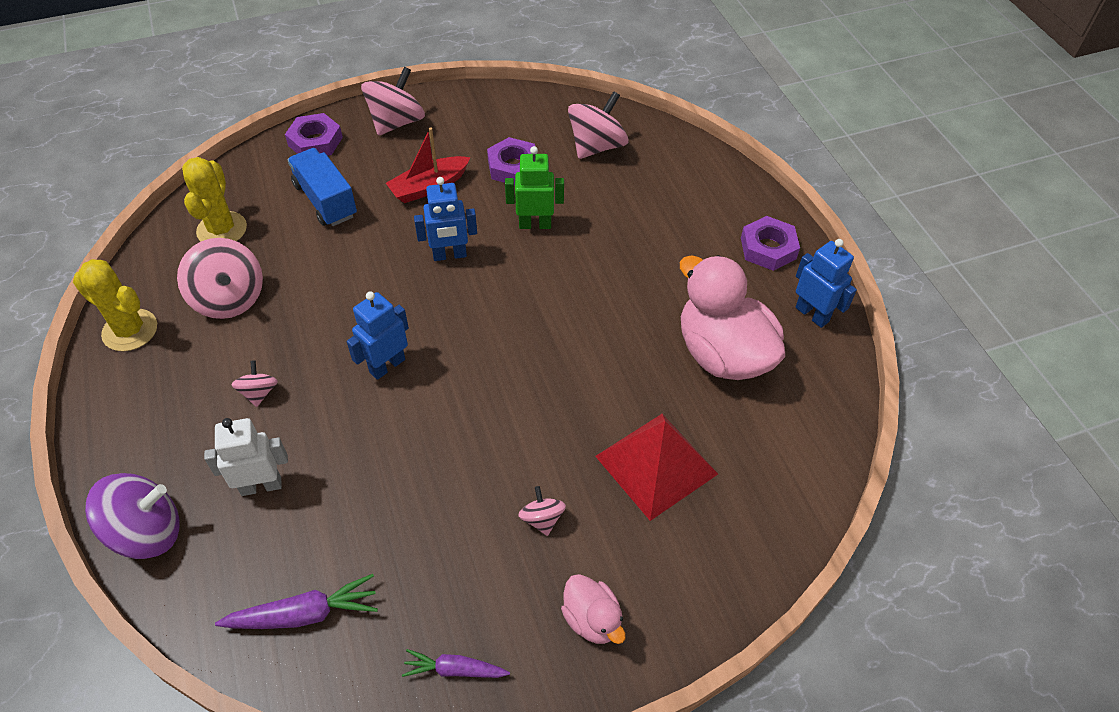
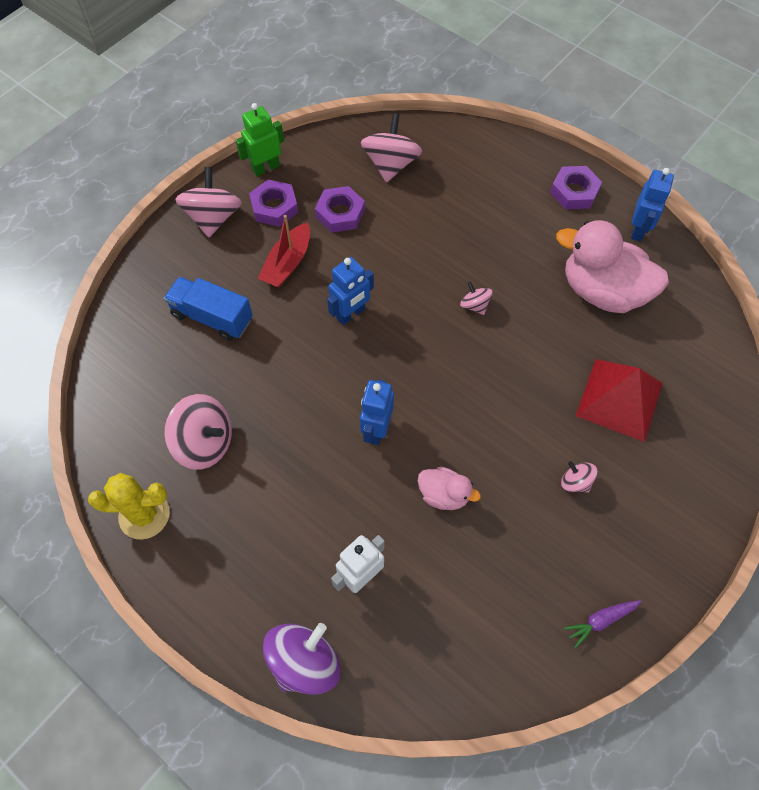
camera: 30 degrees left, 10 degrees up
yellow cactus [182,157,247,241] -> none
purple carrot [215,574,378,629] -> none
pink spinning top [231,360,278,407] -> pink spinning top moved to [460,281,493,315]
purple nut [285,113,343,156] -> purple nut moved to [249,180,298,227]
green robot [505,146,564,229] -> green robot moved to [235,103,284,177]
pink duck [561,574,626,644] -> pink duck moved to [418,466,481,510]
blue robot [795,239,857,328] -> blue robot turned 90 degrees clockwise [631,168,674,241]

